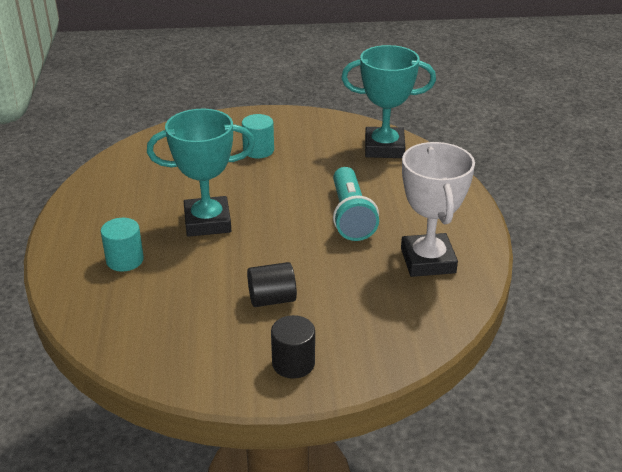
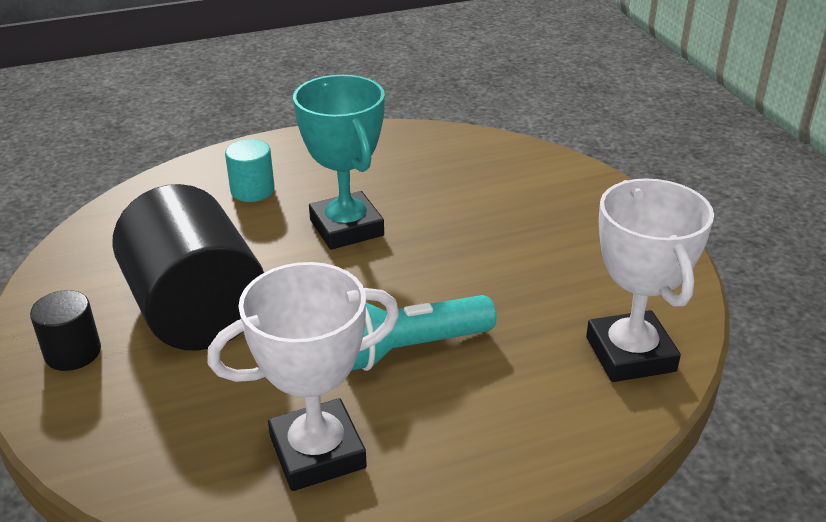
camera: 75 degrees right, 0 degrees up
turquoise cylinder [242,114,274,158] -> none
black cylinder [247,262,297,307] -> black cylinder [112,184,264,351], size x2.22
turquoise trophy [341,45,436,158] -> white trophy [586,178,714,382]

